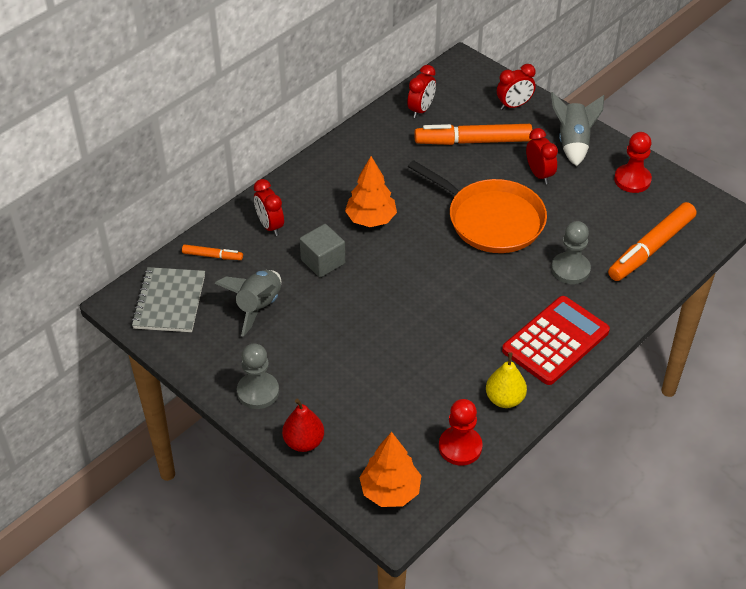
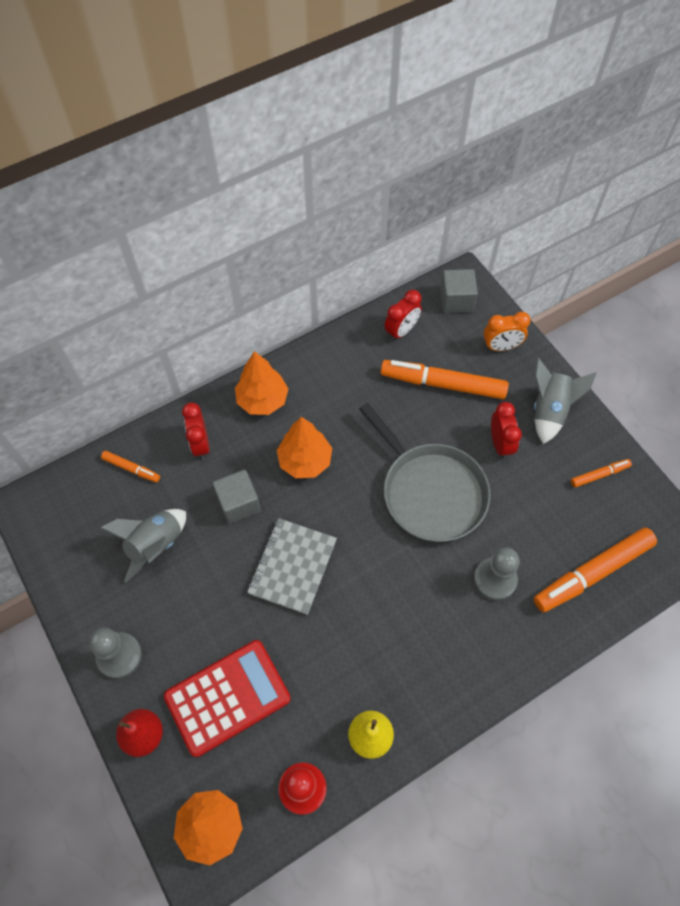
camera: 15 degrees right, 15 degrees up
grey notebook [131,267,205,332] -> grey notebook moved to [247,518,337,615]
orange pan [408,160,547,253] -> grey pan [359,403,491,542]
red clock [497,64,536,110] -> orange clock [483,312,531,351]
red calculator [502,296,610,385] -> red calculator moved to [164,640,291,757]
red pawn [614,132,652,193] -> orange marker [571,459,632,488]
none -> orange tree [235,351,289,415]
none -> grey cube [440,269,478,313]

